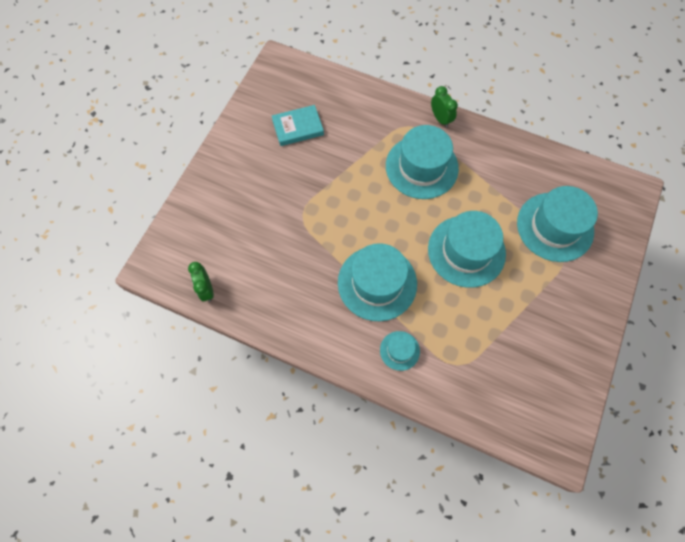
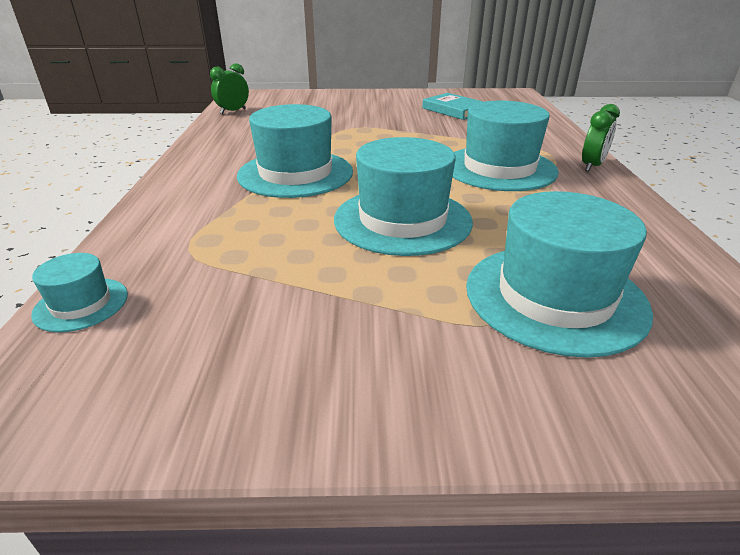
camera: 65 degrees right, 35 degrees down
turquoise hat [380,331,420,371] -> turquoise hat moved to [31,253,128,332]

